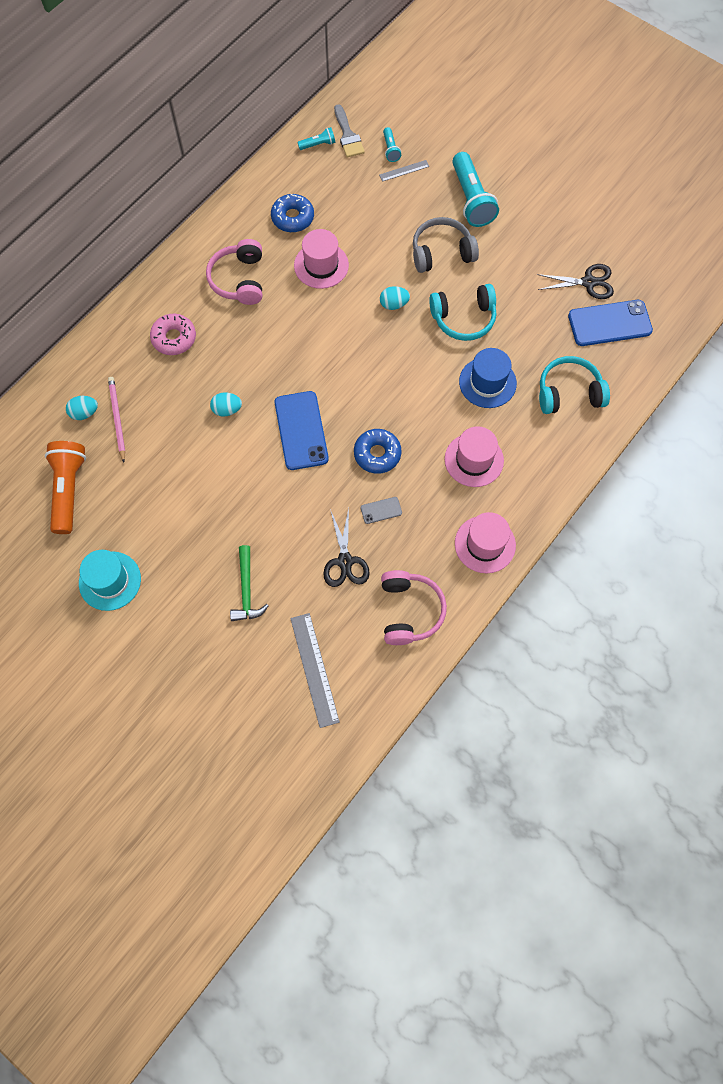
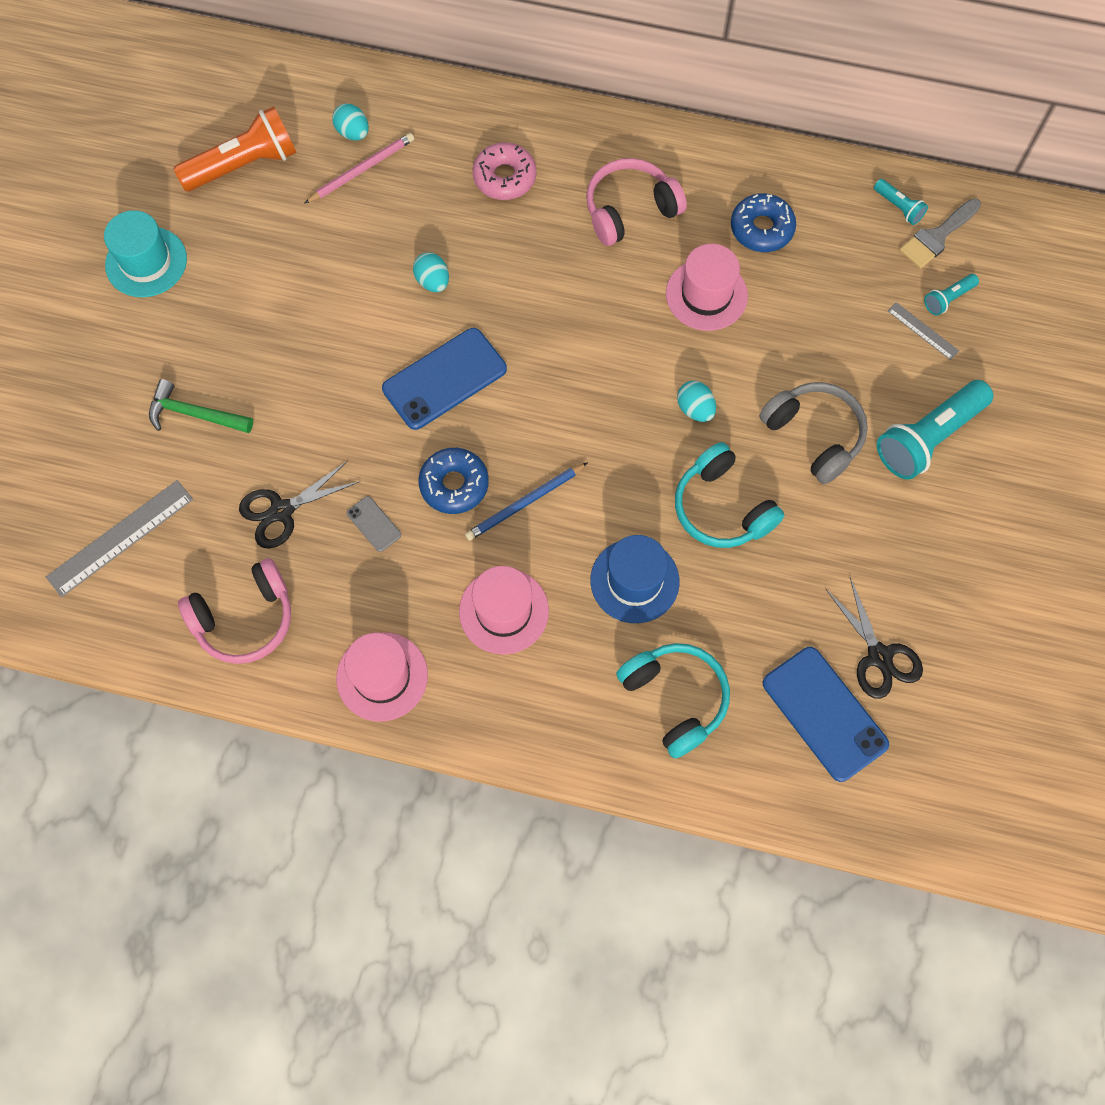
camera: 65 degrees right, 0 degrees up
green hammer [230,545,269,621] -> green hammer turned 45 degrees clockwise [149,379,253,433]
none -> blue pencil [465,462,588,541]

